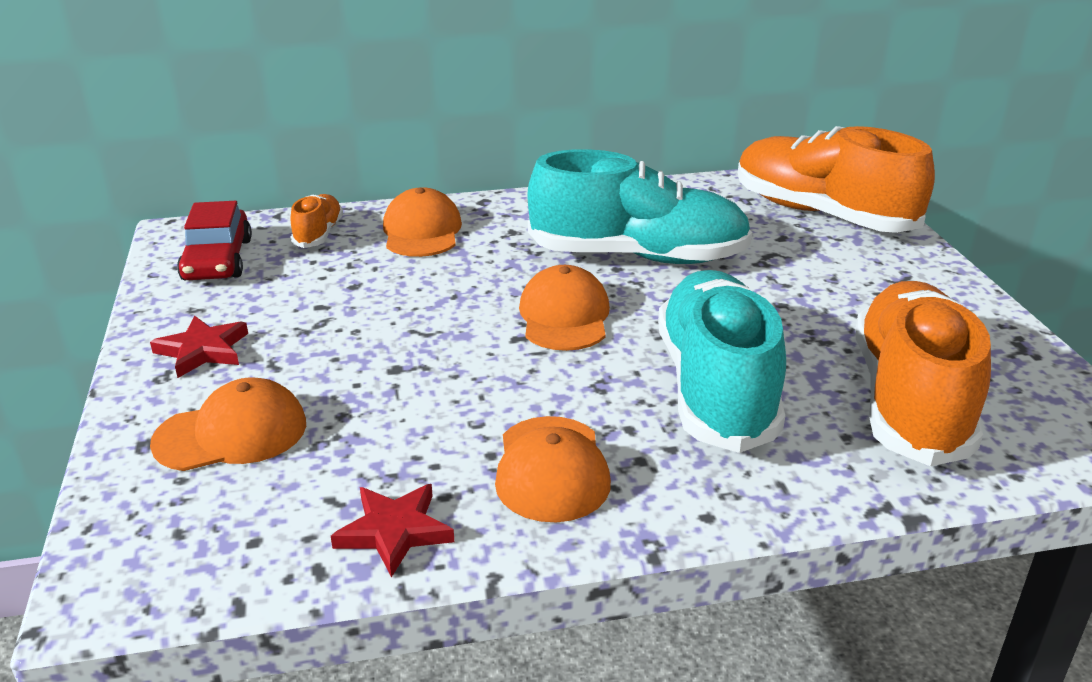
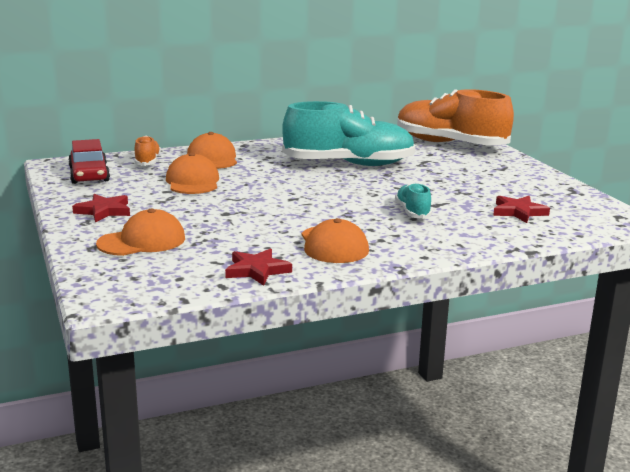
camera: 10 degrees left, 10 degrees down
orange cap [519,265,610,351] -> orange cap moved to [166,153,219,194]
turquoise shoe [658,270,786,453] -> turquoise shoe [395,183,432,219], size x0.45
orange shoe [856,281,991,466] -> red star [493,196,550,223]

